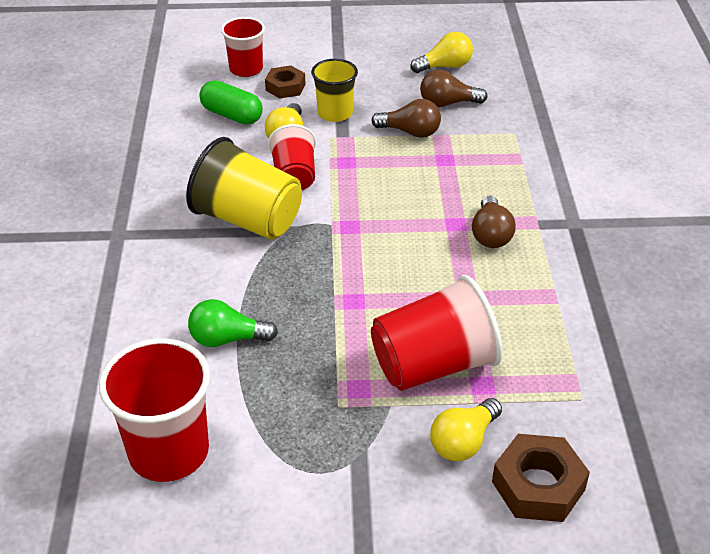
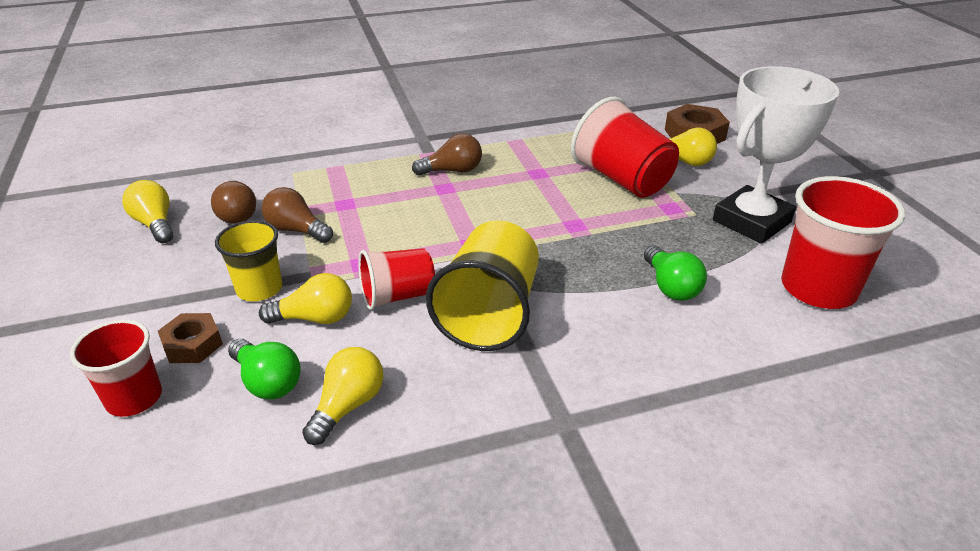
camera: 105 degrees left, 5 degrees down
green capsule [199,80,263,125] -> green light bulb [228,339,301,399]
brown light bulb [371,99,441,138] -> brown light bulb turned 60 degrees counterclockwise [262,187,333,243]
none -> yellow light bulb [302,347,384,445]
none -> white trophy [713,66,839,244]

